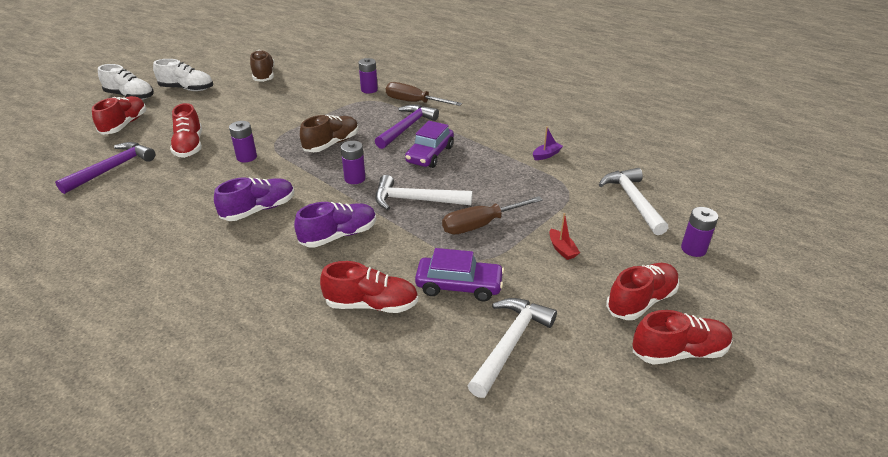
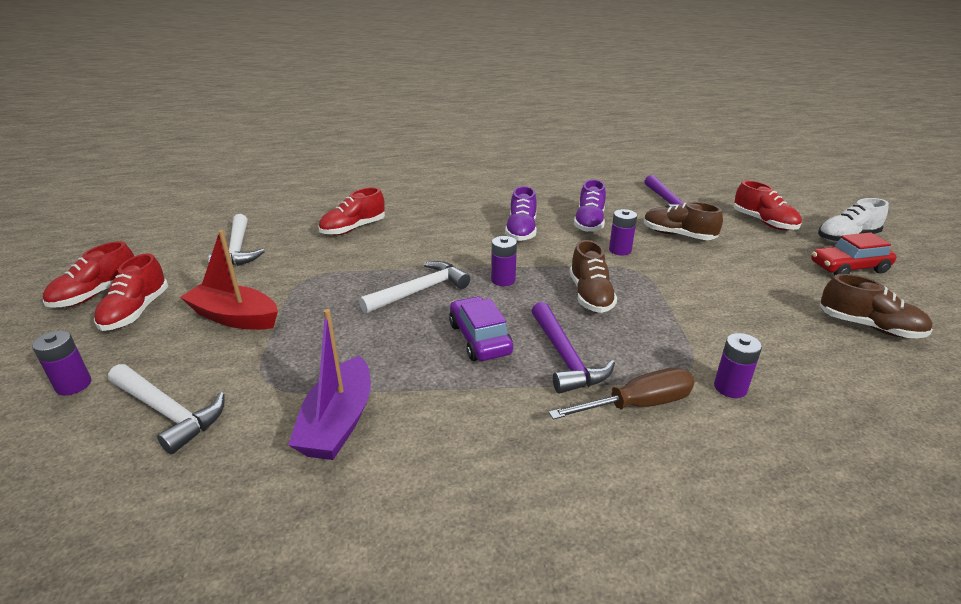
camera: 135 degrees right, 5 degrees down
white shoe [153,59,213,91] -> red car [811,232,897,276]
red shoe [170,103,202,158] -> brown shoe [644,202,723,240]
purple shoe [294,202,376,248] -> purple shoe moved to [574,179,606,232]
purple car [415,248,504,301] -> none
brown screwdriver [442,196,543,234] -> none
purple boat [533,126,563,160] -> purple boat [288,309,371,460], size x2.19
red boat [549,213,580,260] -> red boat [180,230,278,330], size x2.19

